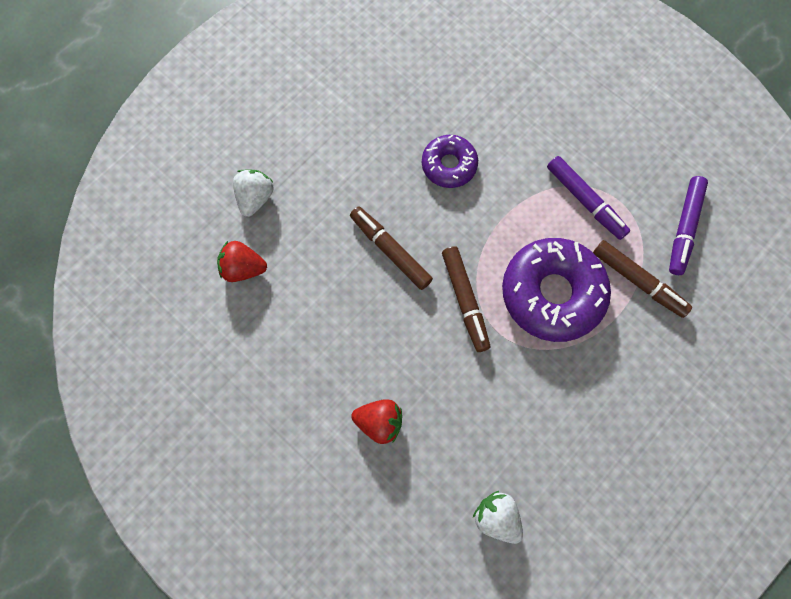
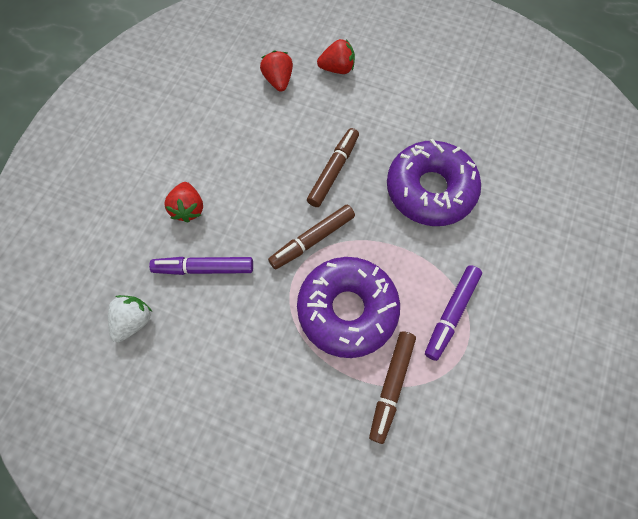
camera: 70 degrees right, 5 degrees down
white strawberry [233,169,274,217] -> red strawberry [317,39,355,74]
purple donut [422,135,478,188] -> purple donut [387,138,481,226], size x1.76
purple marker [669,176,708,275] -> purple marker moved to [149,257,253,275]

